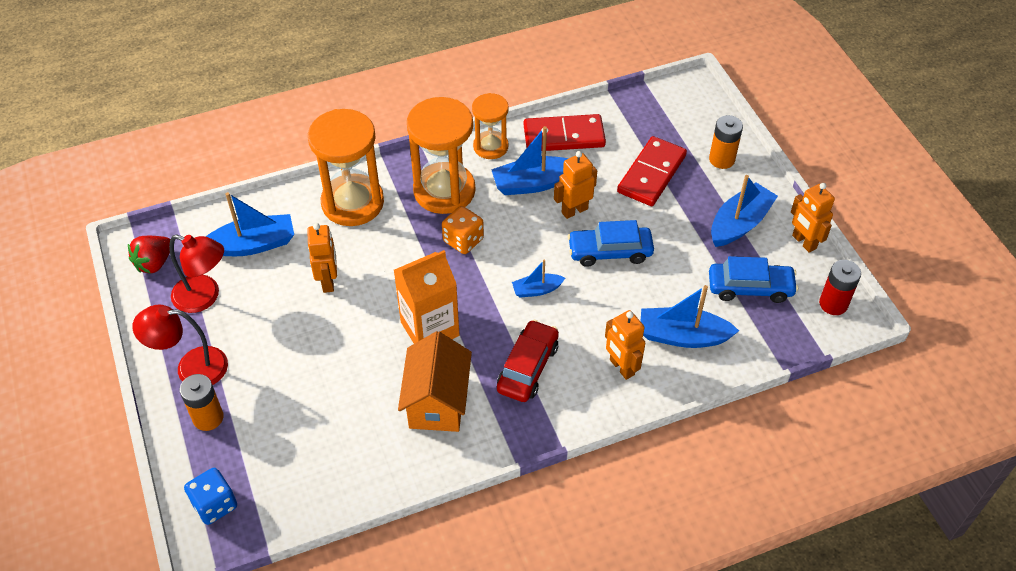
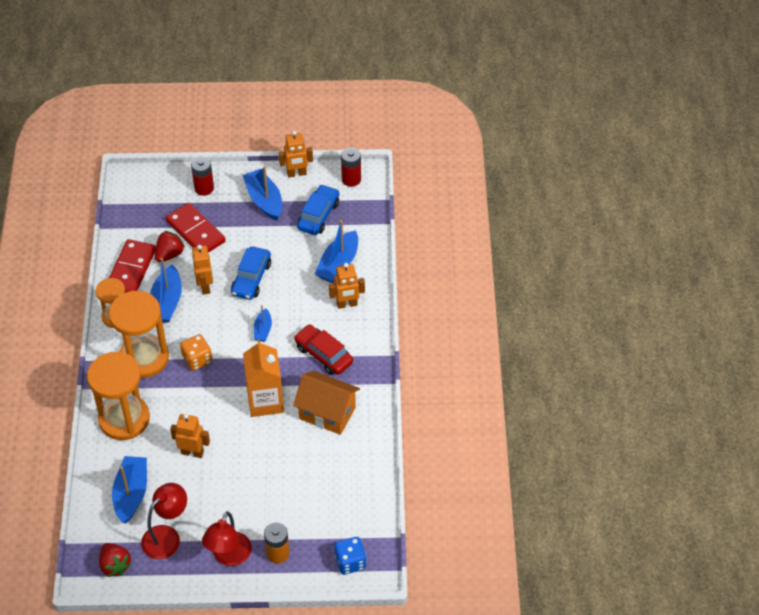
camera: 70 degrees left, 0 degrees up
orange battery [709,115,743,169] -> red battery [191,156,214,196]
none -> red strawberry [155,231,185,262]

